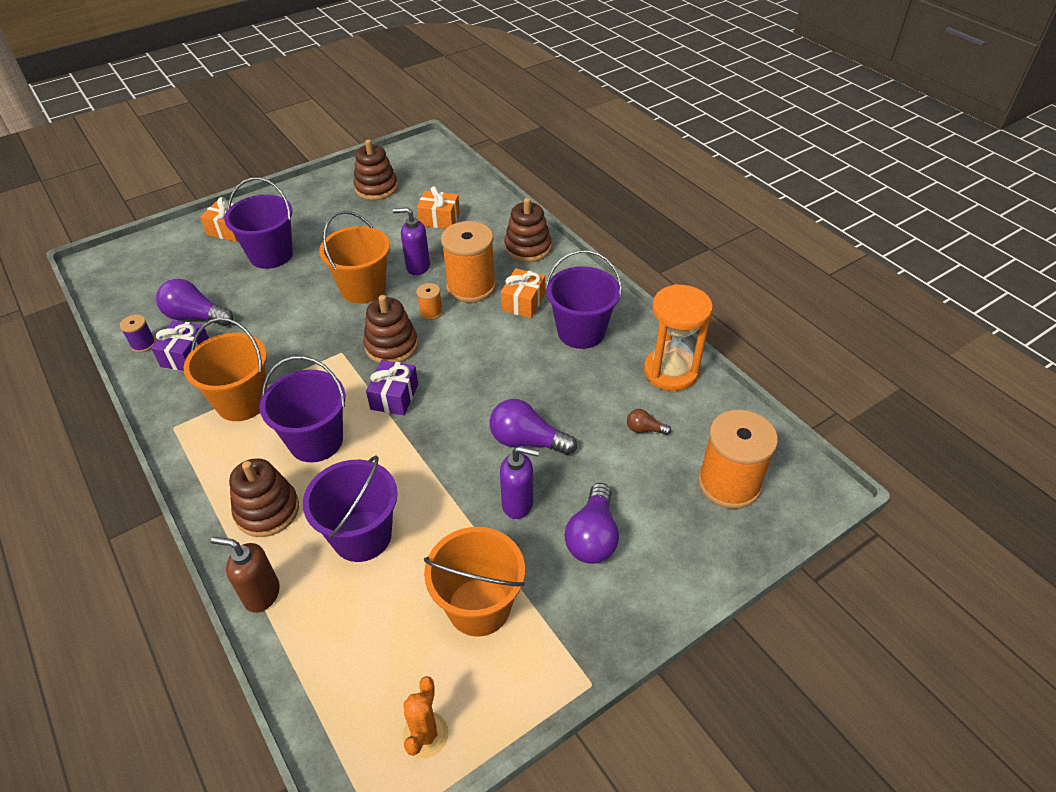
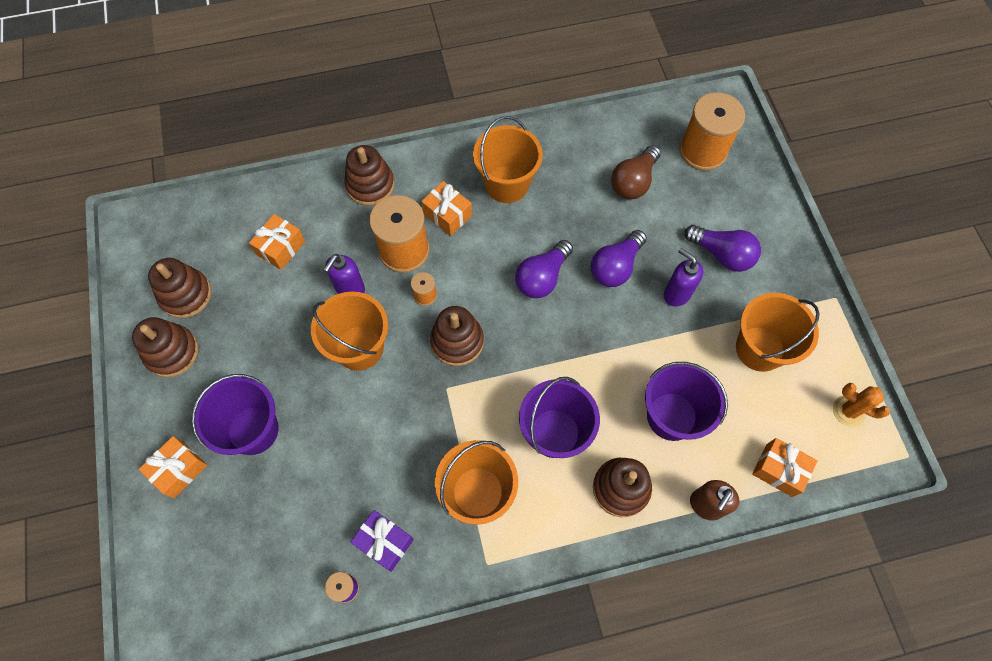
camera: 70 degrees left, 20 degrees up
purple light bulb [156,279,233,326] -> purple light bulb moved to [515,240,573,298]
purple gift [366,360,418,415] -> none
purple soap dispenser [500,446,539,519] -> purple soap dispenser turned 75 degrees counterclockwise [664,248,703,307]
purple bucket [546,250,622,349] -> orange bucket [473,116,543,203]
brown light bulb [627,409,671,435] -> brown light bulb [611,145,661,199], size x1.96
orange hourglass [644,284,713,391] -> none
none -> brown stacking toy [132,317,198,377]
none -> orange gift [752,438,817,497]

